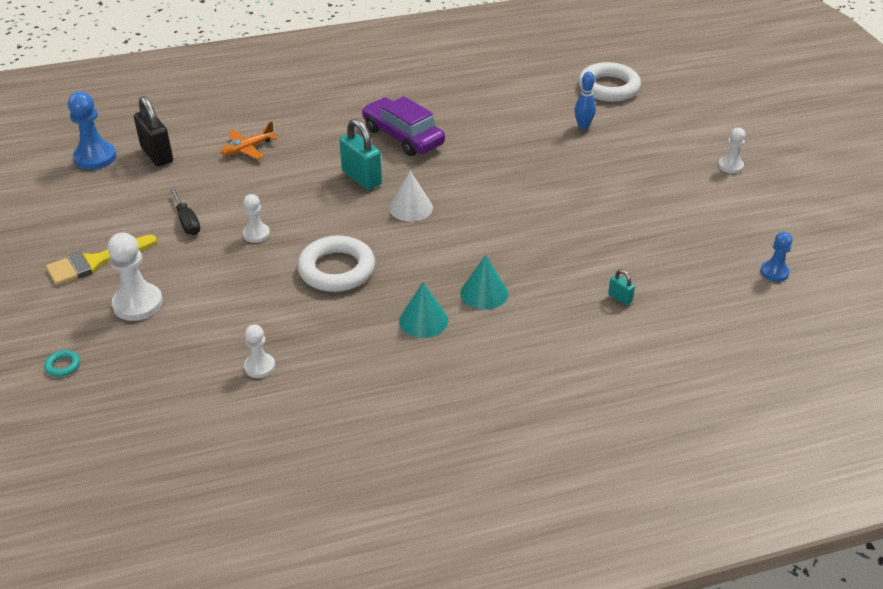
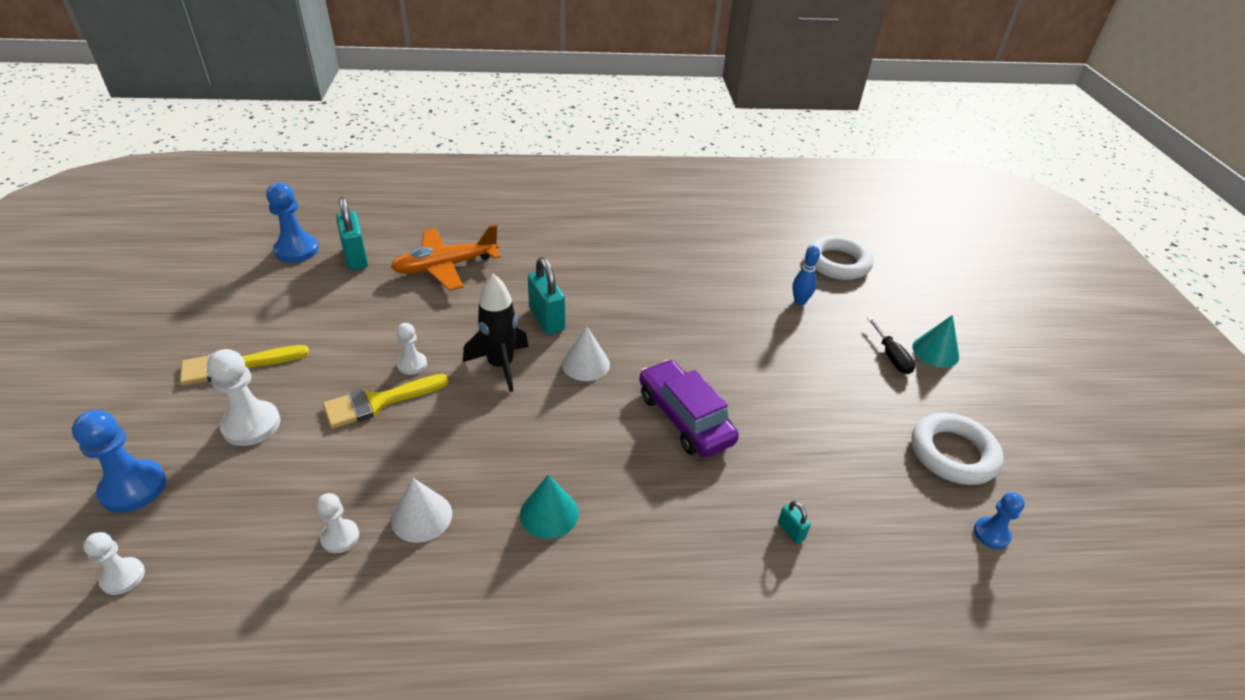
camera: 10 degrees right, 0 degrees up
turquoise ring [44,350,80,377] -> blue pawn [72,410,166,513]
black padlock [134,96,173,166] -> turquoise padlock [336,197,368,270]
black screwdriver [170,188,200,235] -> black screwdriver moved to [867,317,915,374]
orange plane [221,121,278,159] -> orange plane [391,225,501,291], size x1.74
white ring [297,235,375,292] -> white ring moved to [912,413,1004,485]
purple car [362,96,445,156] -> purple car moved to [639,359,739,457]
turquoise cone [460,255,508,310] -> turquoise cone moved to [912,315,959,368]
white pawn [718,128,746,174] -> white pawn moved to [83,532,145,595]
none -> yellow brush [323,374,449,429]
none -> white cone [391,478,452,543]
none -> black rocket [463,274,529,392]

